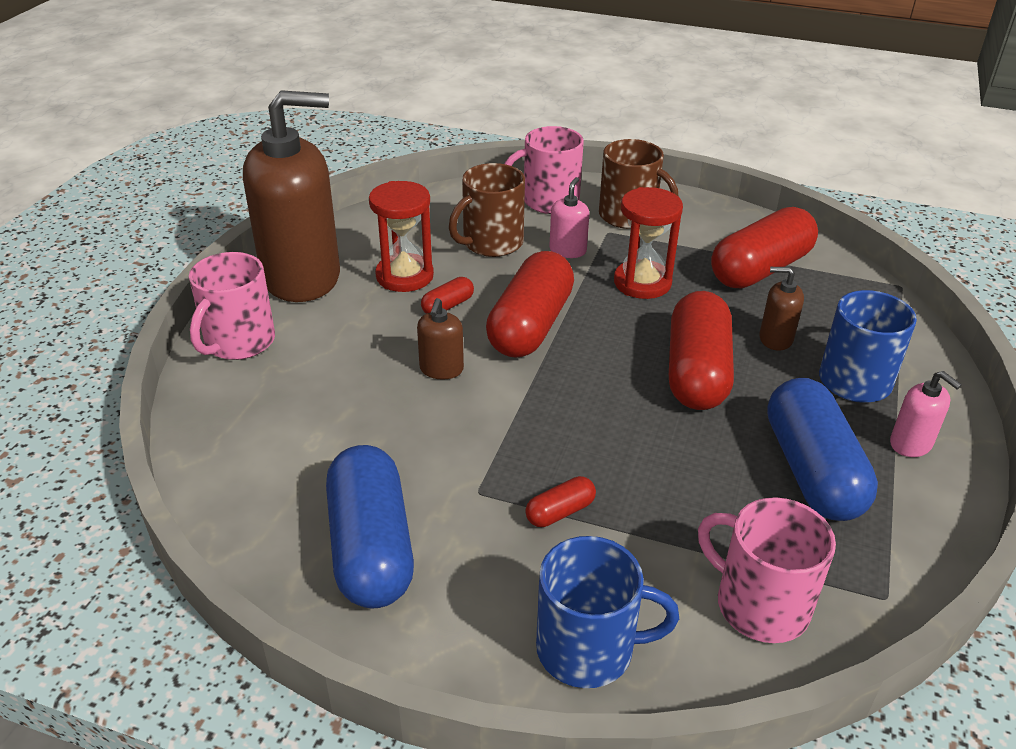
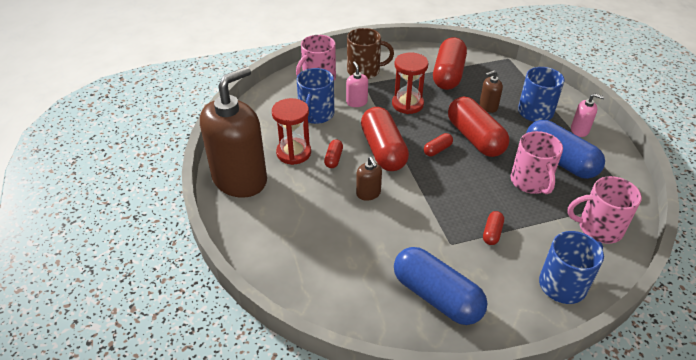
camera: 35 degrees left, 5 degrees up
pink mug [189,252,275,360] -> pink mug moved to [511,131,563,194]
brown mug [449,163,525,257] -> blue mug [297,68,334,124]
none -> red capsule [424,133,453,156]

